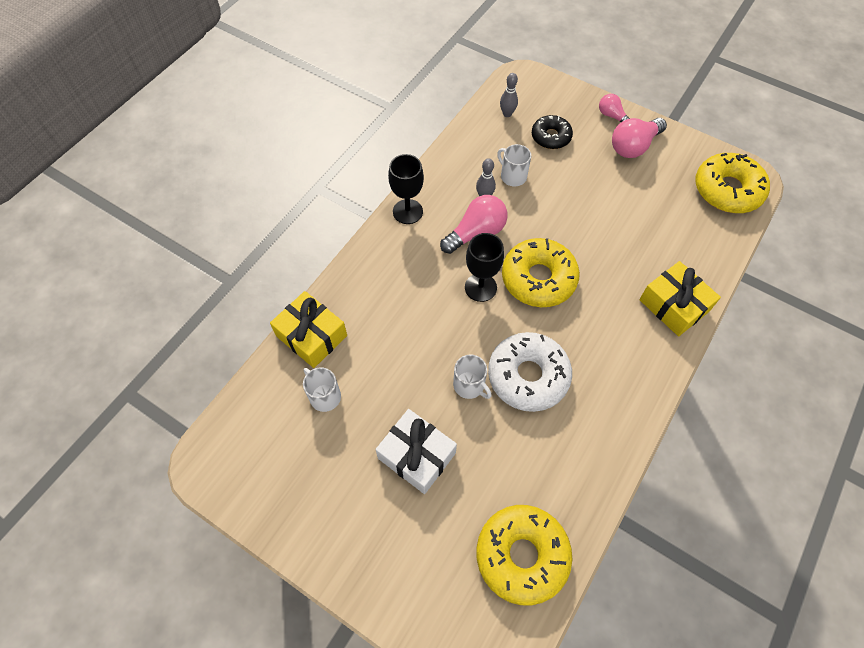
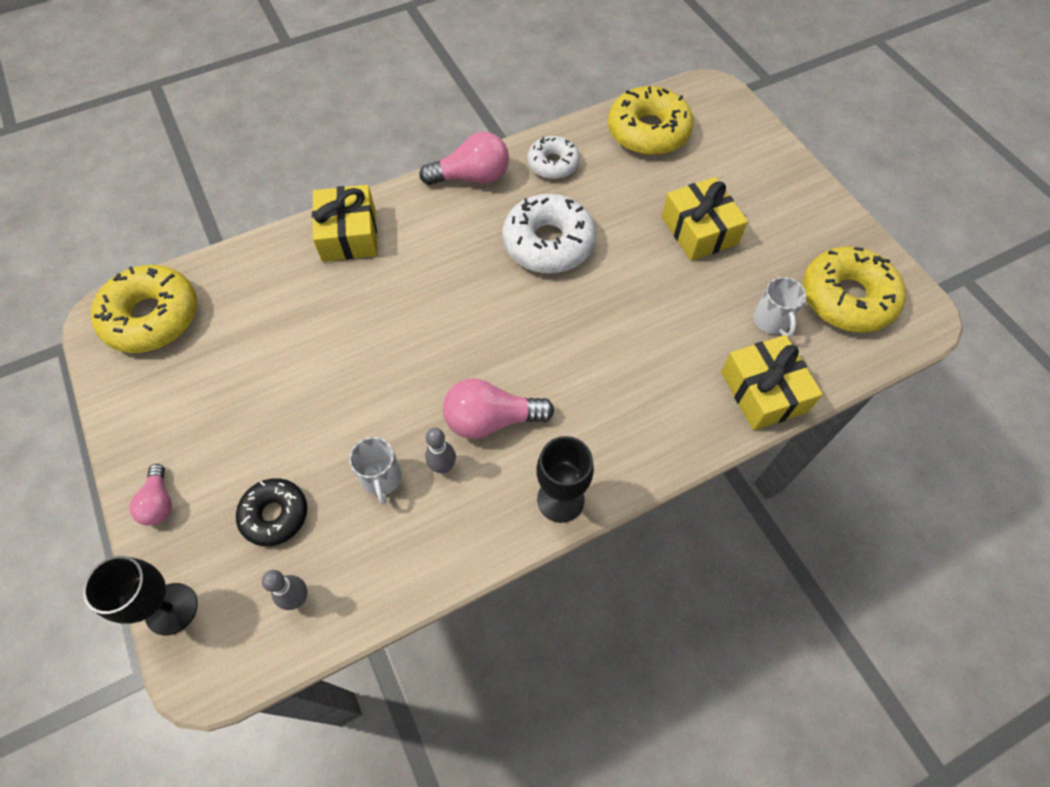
camera: 150 degrees left, 0 degrees up
white gift [375,409,457,494] -> yellow gift [661,177,748,261]
white mug [453,355,492,399] -> none
black goblet [465,233,504,302] -> black goblet moved to [83,556,198,635]
yellow donut [502,238,580,307] -> yellow donut moved to [803,247,906,332]
pink light bulb [612,118,667,158] -> pink light bulb moved to [419,132,509,185]
none -> white donut [527,136,580,179]

